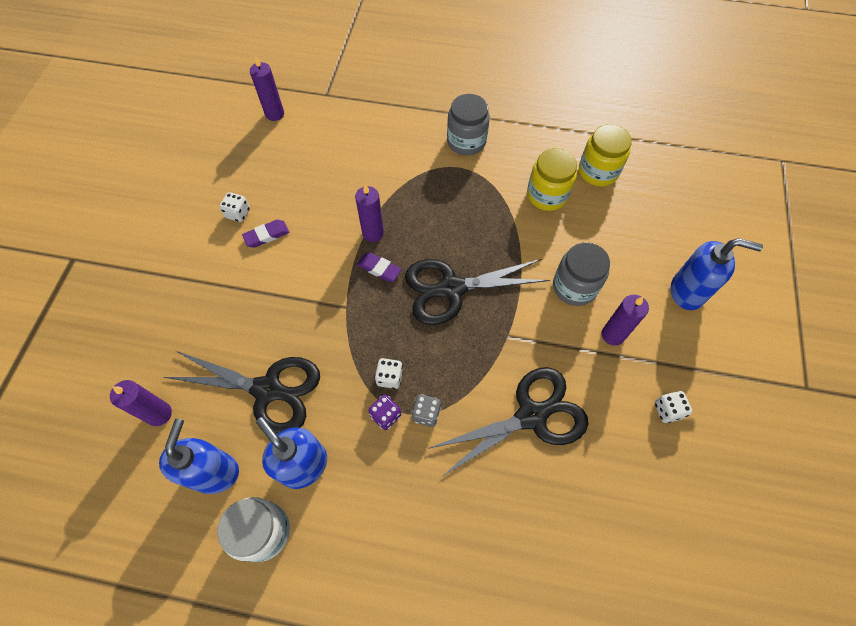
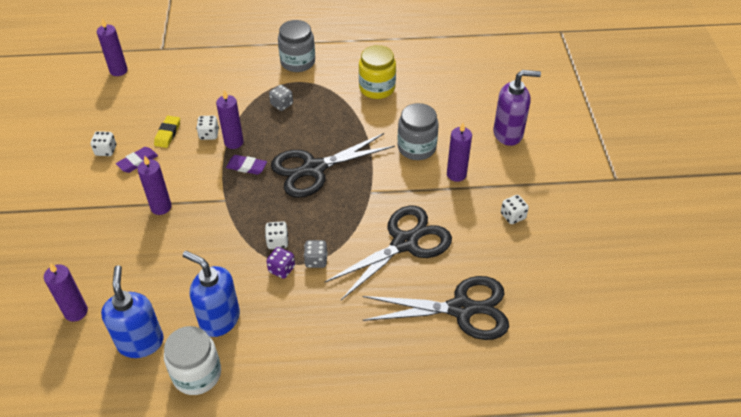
camera: 15 degrees left, 15 degrees down
black scissors [164,351,320,434] -> black scissors moved to [362,276,509,340]
yellow jar [579,124,632,186] -> none
blue soap dispenser [670,238,763,310] -> purple soap dispenser [493,70,541,146]
none -> purple candle [137,156,172,215]
none -> yellow eraser [154,116,180,148]
none -> white dice [196,116,219,140]
none -> grey dice [269,85,293,111]

